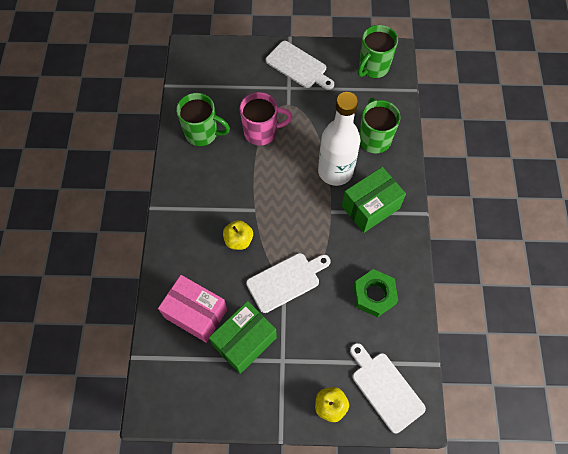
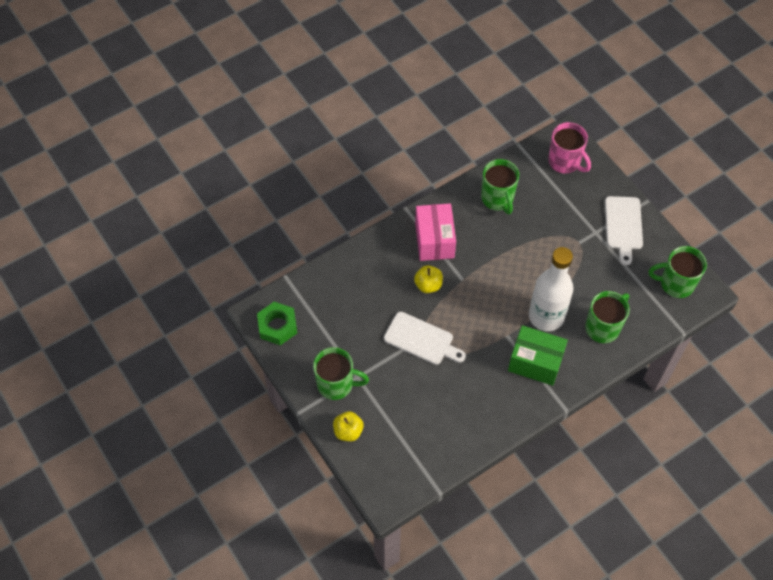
camera: 55 degrees right, 5 degrees down
pink box [158,275,227,343] -> pink box moved to [415,203,456,261]
green box [209,301,277,374] -> none
pink mug [240,92,292,145] -> pink mug moved to [548,122,591,174]
white cutting board [350,343,426,433] -> none
green nut [354,269,398,317] -> green nut moved to [257,302,297,345]
none -> green mug [313,347,369,400]

